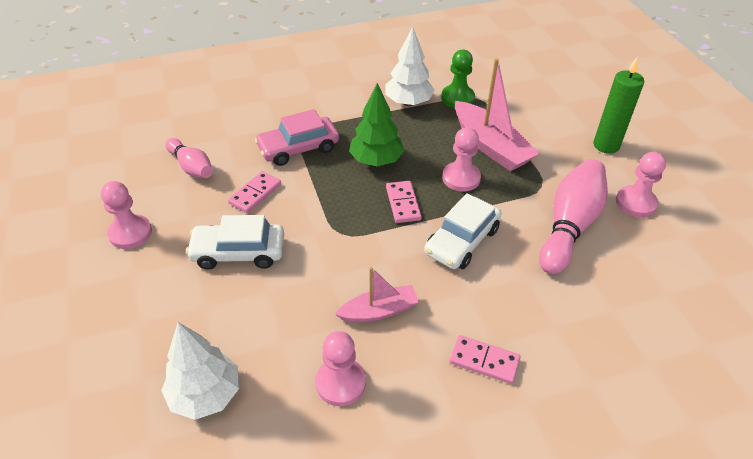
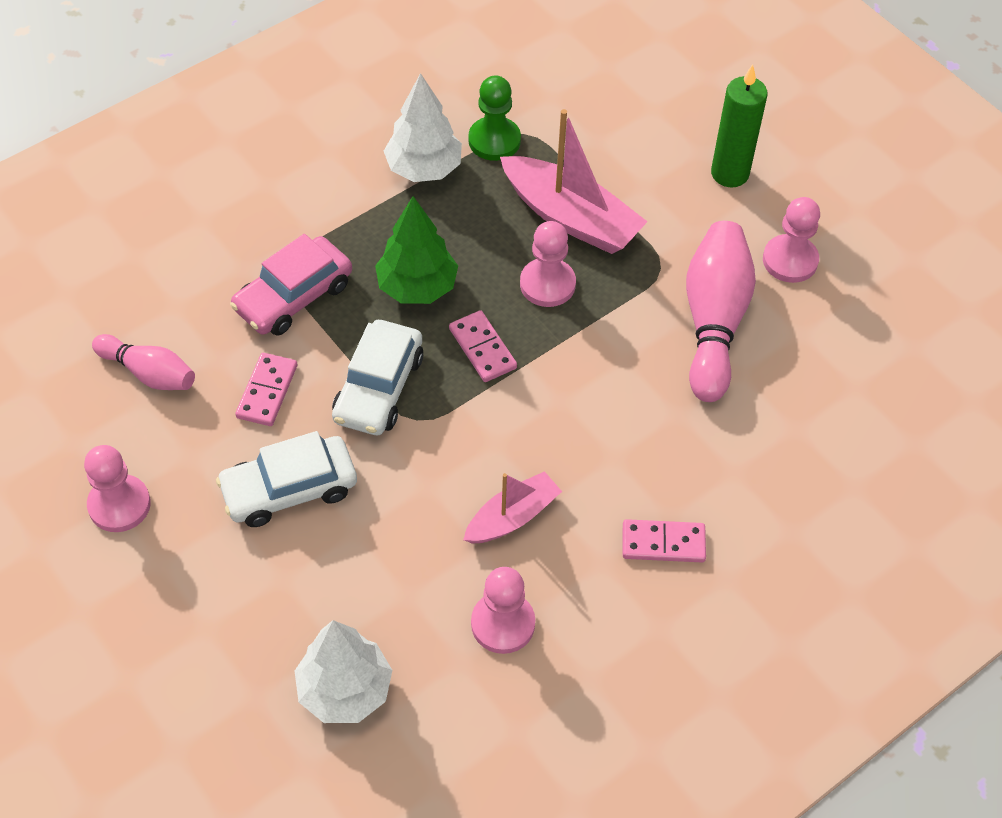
camera: 20 degrees left, 10 degrees up
white car [424,193,501,269] -> white car moved to [332,320,423,435]

